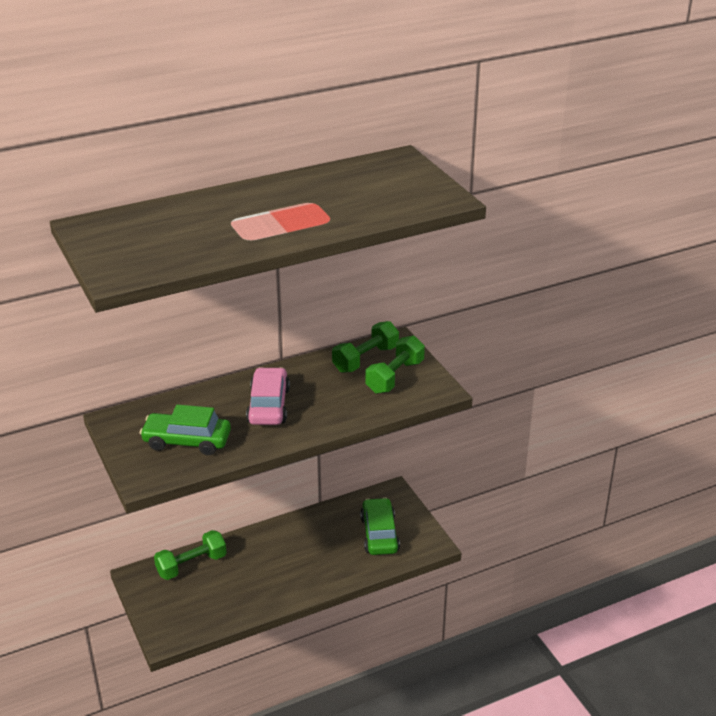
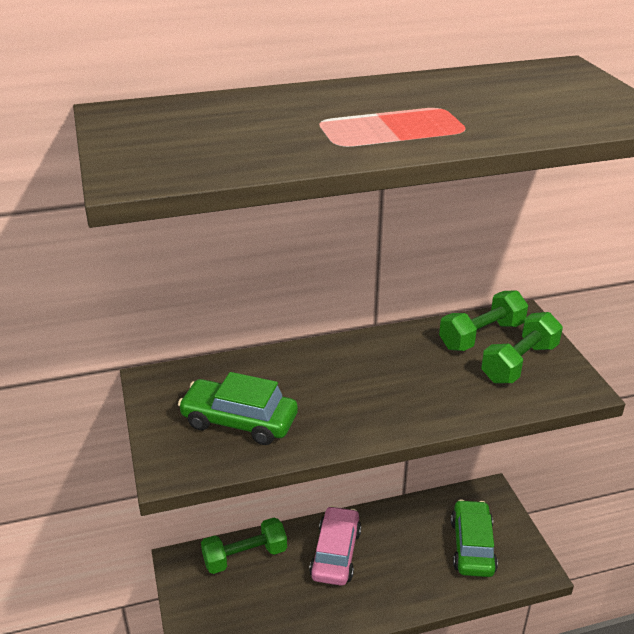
camera: 10 degrees right, 0 degrees up
pink car [246,367,290,425] -> pink car moved to [309,506,361,586]

